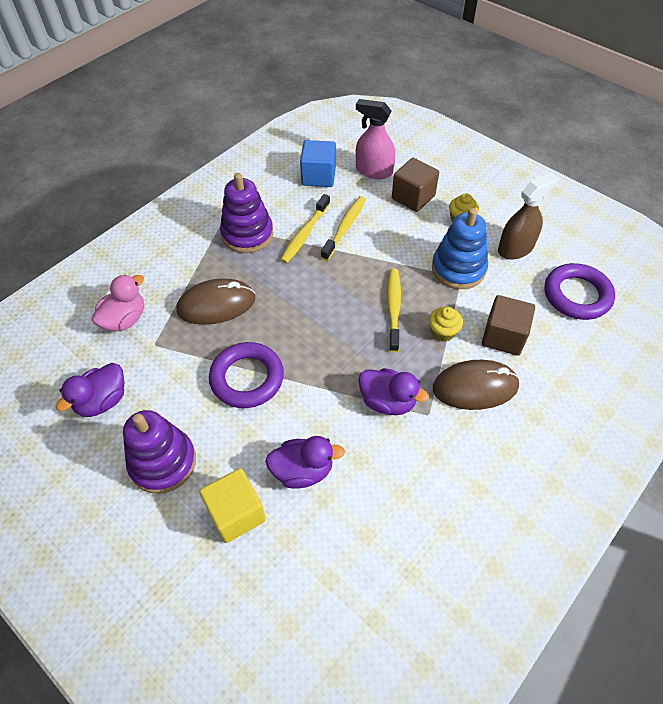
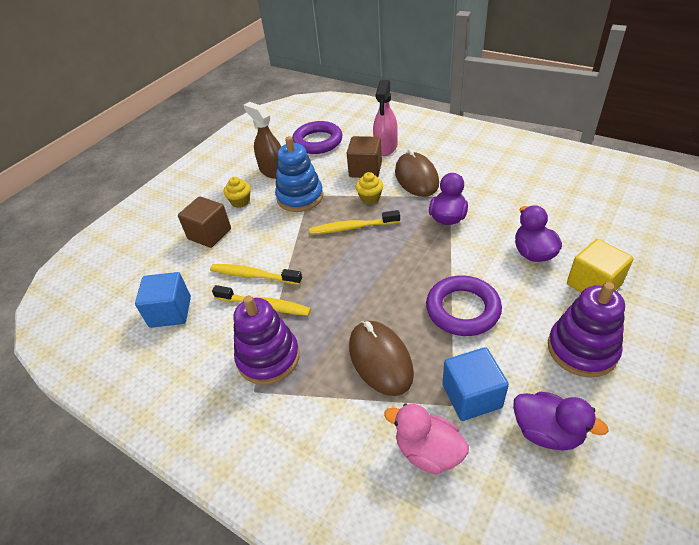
camera: 95 degrees left, 10 degrees down
pink spray bottle [356,99,396,179] -> pink spray bottle moved to [373,80,398,156]
none -> blue cube [442,347,509,421]

